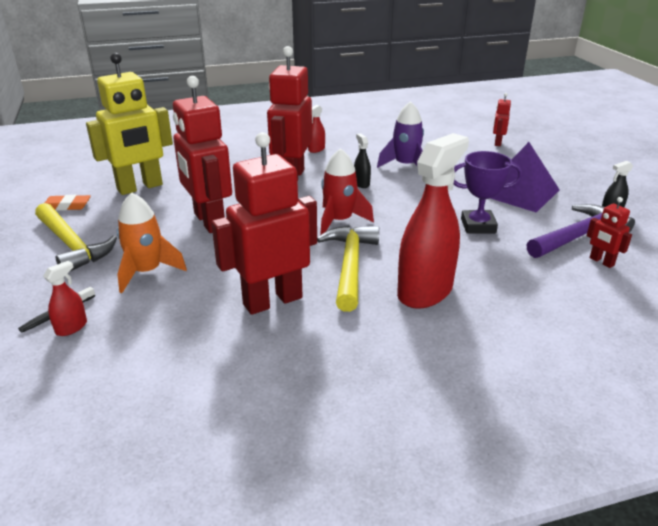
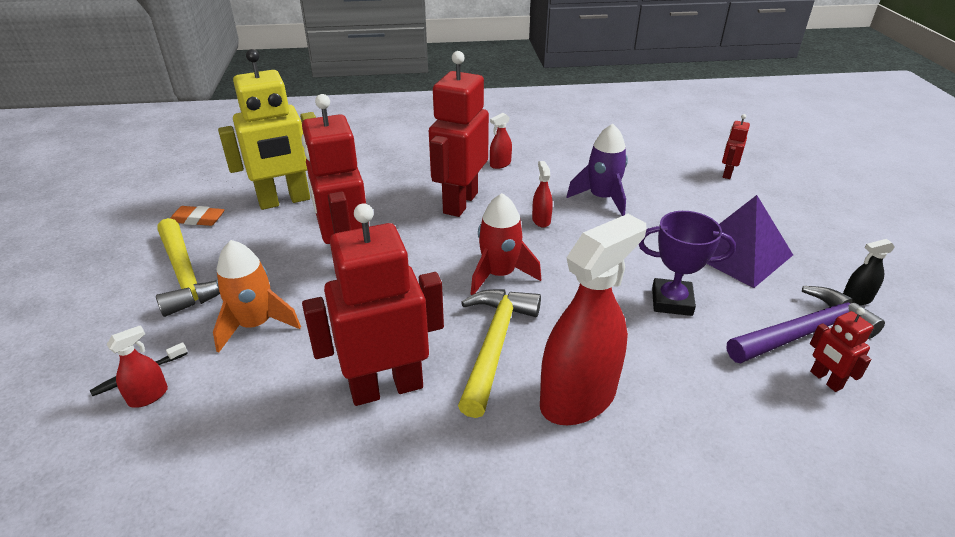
camera: 10 degrees right, 5 degrees up
black spray bottle [354,133,371,188] -> red spray bottle [532,161,553,227]

